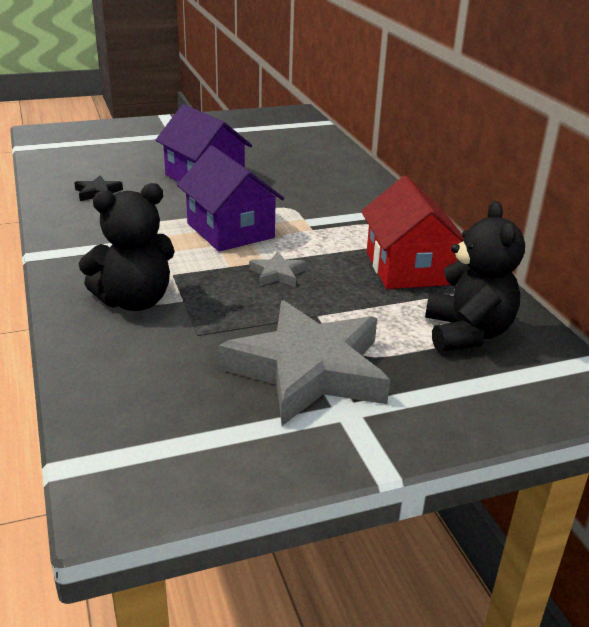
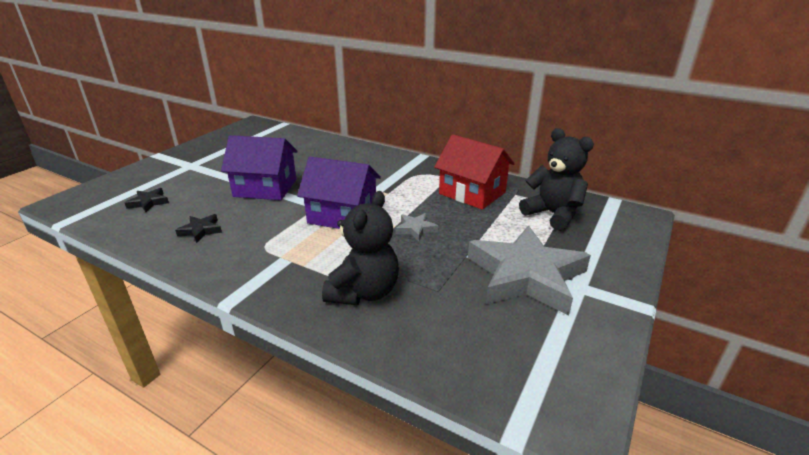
camera: 40 degrees left, 0 degrees up
none -> black star [125,188,169,212]

